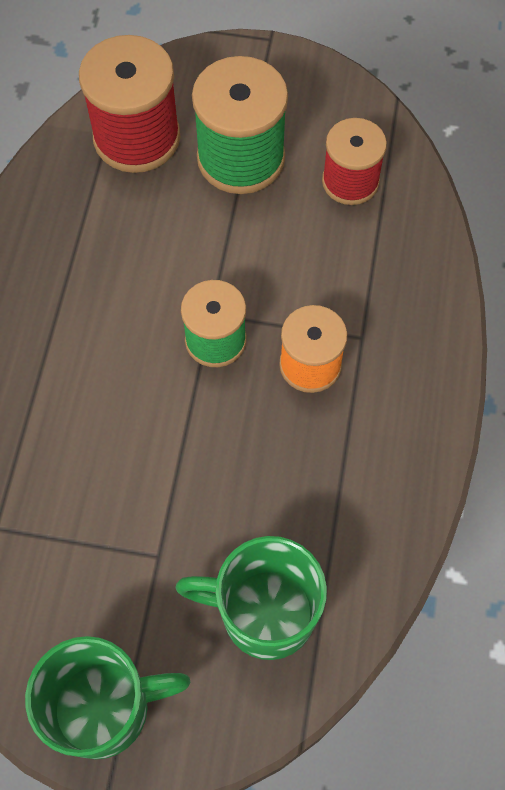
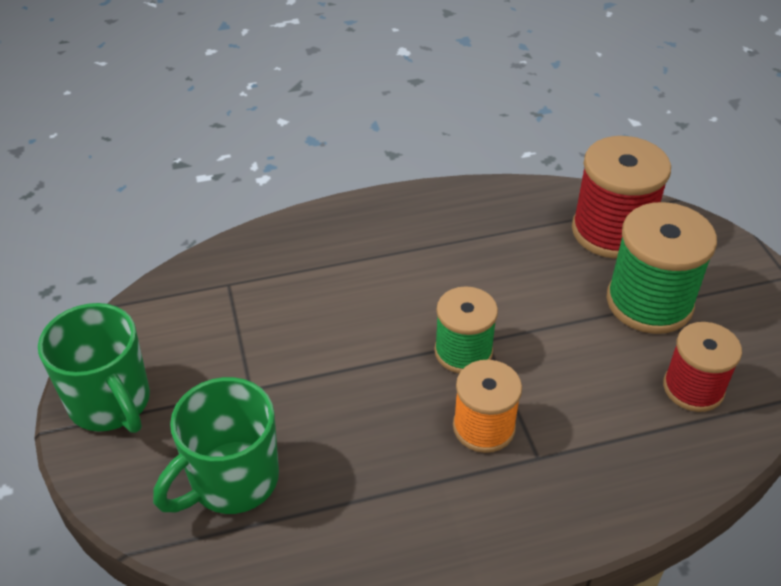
camera: 65 degrees right, 20 degrees down
green mug [175,536,327,660] -> green mug turned 120 degrees counterclockwise [153,377,279,514]

